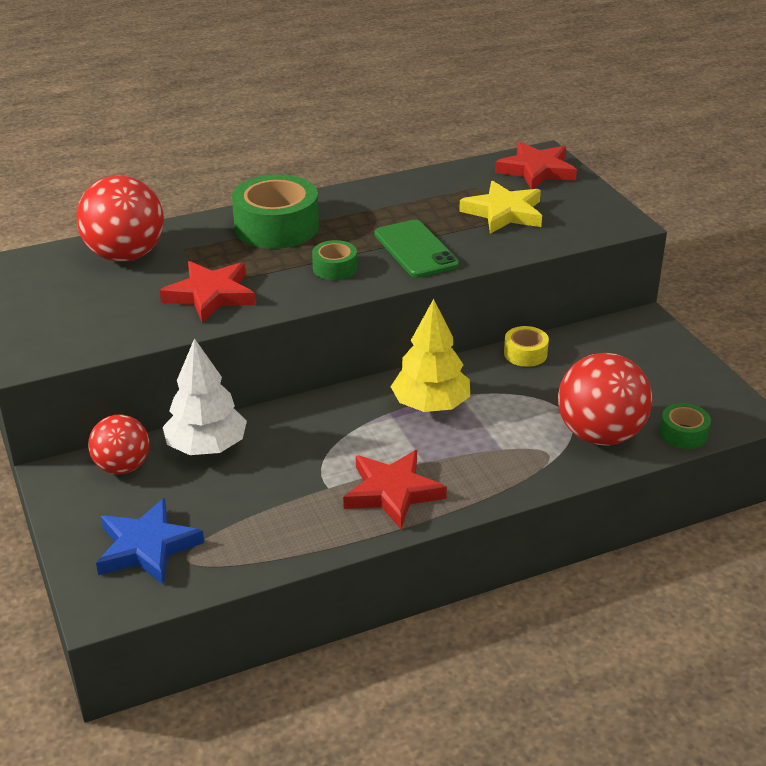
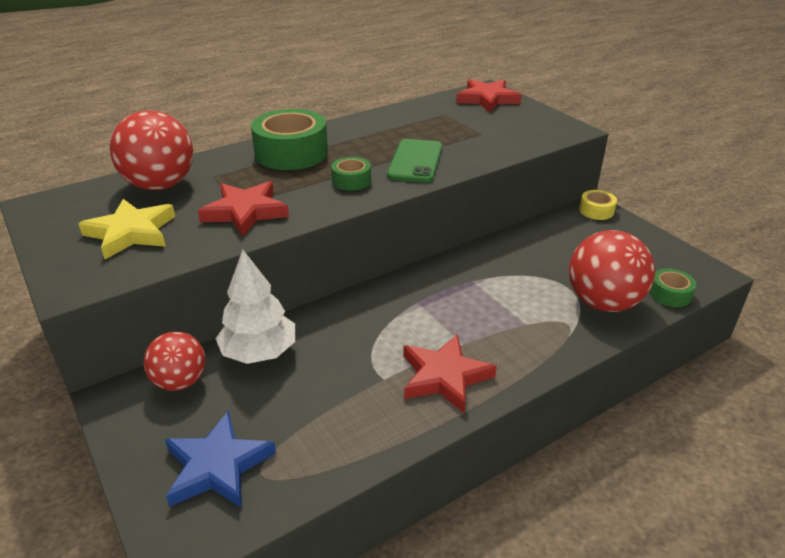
camera: 10 degrees left, 0 degrees up
green phone [375,220,459,278] -> green phone turned 45 degrees clockwise [387,139,442,183]
yellow tree [391,299,470,412] -> none
yellow star [459,181,542,234] -> yellow star moved to [78,199,175,259]
yellow tape [504,326,549,367] -> yellow tape moved to [579,190,617,220]

